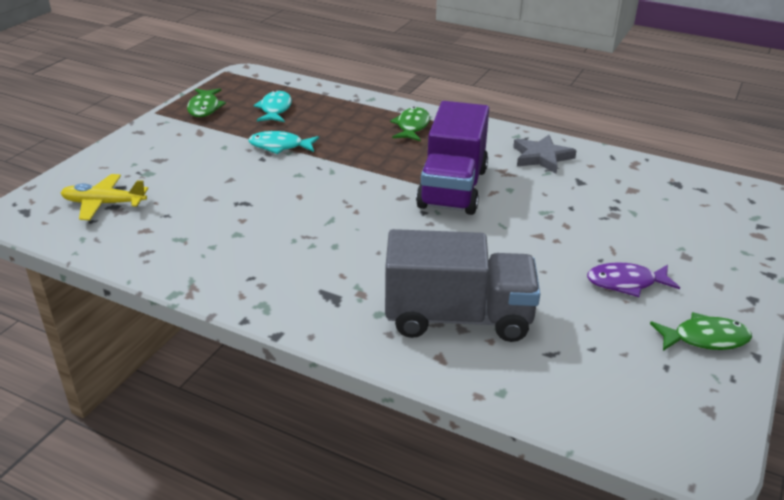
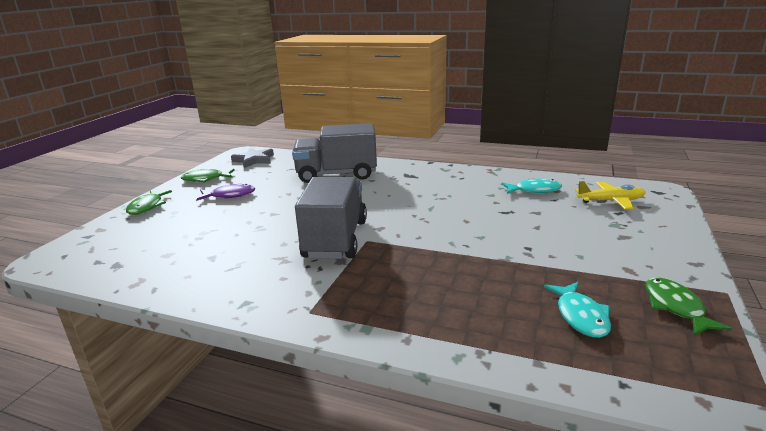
camera: 175 degrees right, 10 degrees down
turquoise fish [249,131,319,154] -> turquoise fish moved to [501,179,562,194]
green fish [390,107,430,141] -> green fish moved to [126,190,172,215]
purple truck [416,101,489,215] -> grey truck [295,177,367,259]
grey star [513,135,577,173] -> grey star moved to [231,148,274,168]

